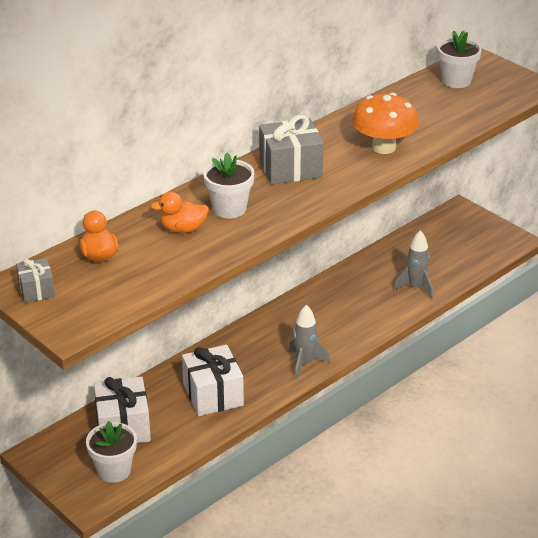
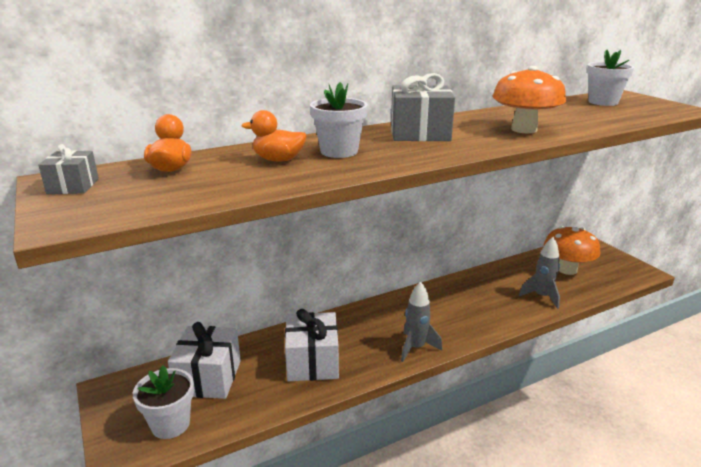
camera: 15 degrees right, 10 degrees down
none -> orange mushroom [544,226,600,275]

